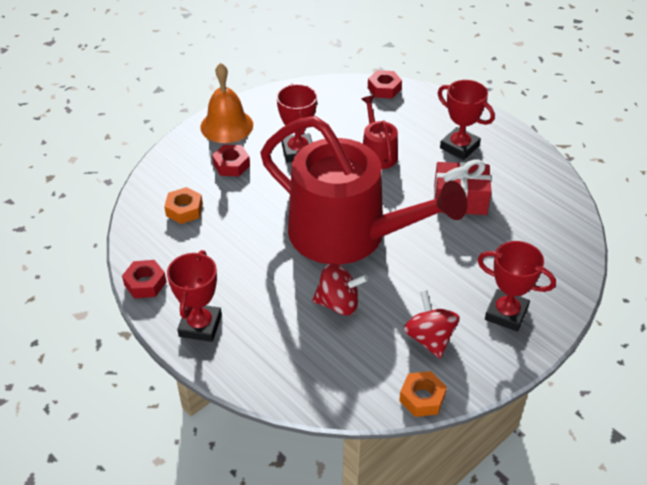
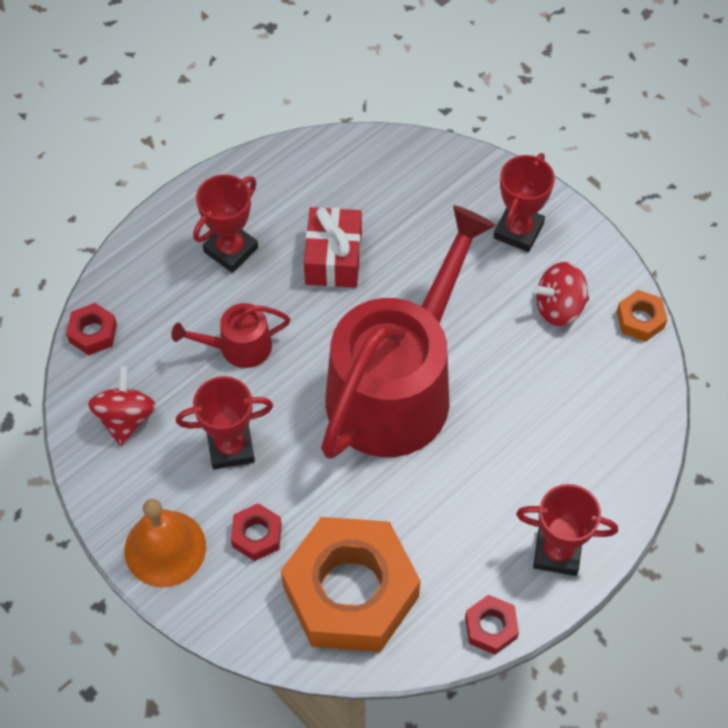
camera: 90 degrees left, 15 degrees up
orange nut [164,187,203,224] -> orange nut [281,517,421,652], size x2.46
red spinning top [312,263,368,315] -> red spinning top moved to [88,366,156,446]

